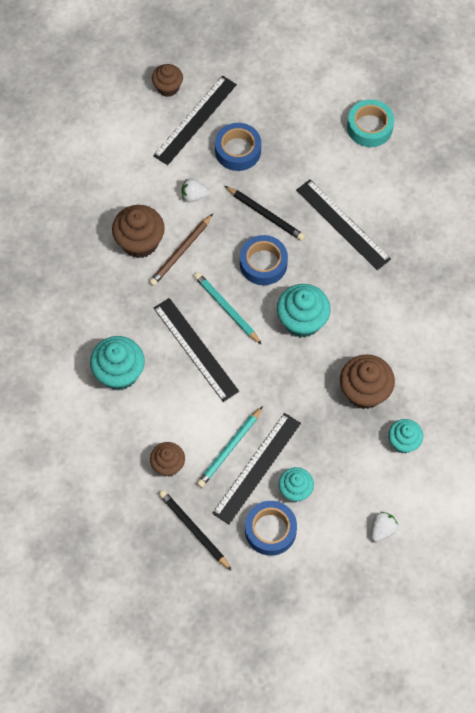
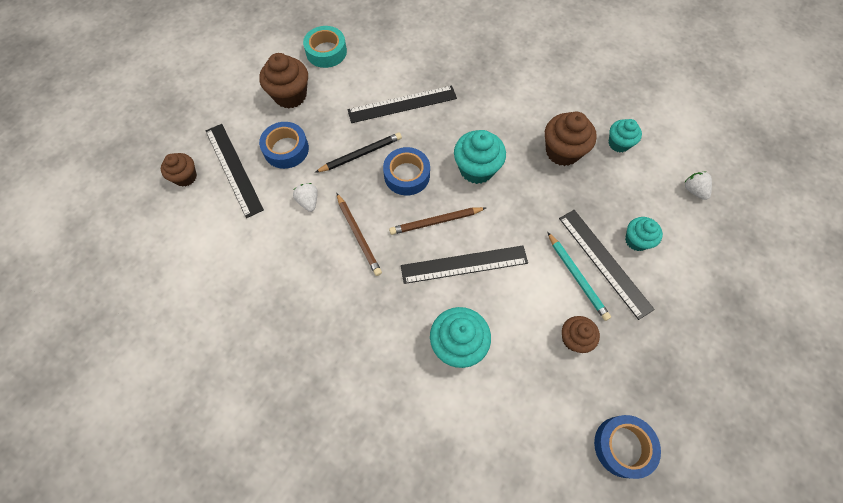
camera: 65 degrees left, 0 degrees up
brown cupcake [112,205,165,258] -> brown cupcake moved to [259,53,308,109]
black pencil [159,490,232,571] -> none
white strawberry [181,178,210,203] -> white strawberry turned 135 degrees clockwise [293,183,318,212]
turquoise pencil [194,272,262,345] -> brown pencil [389,207,486,235]
blue tape [245,501,297,556] -> blue tape moved to [594,415,661,479]

